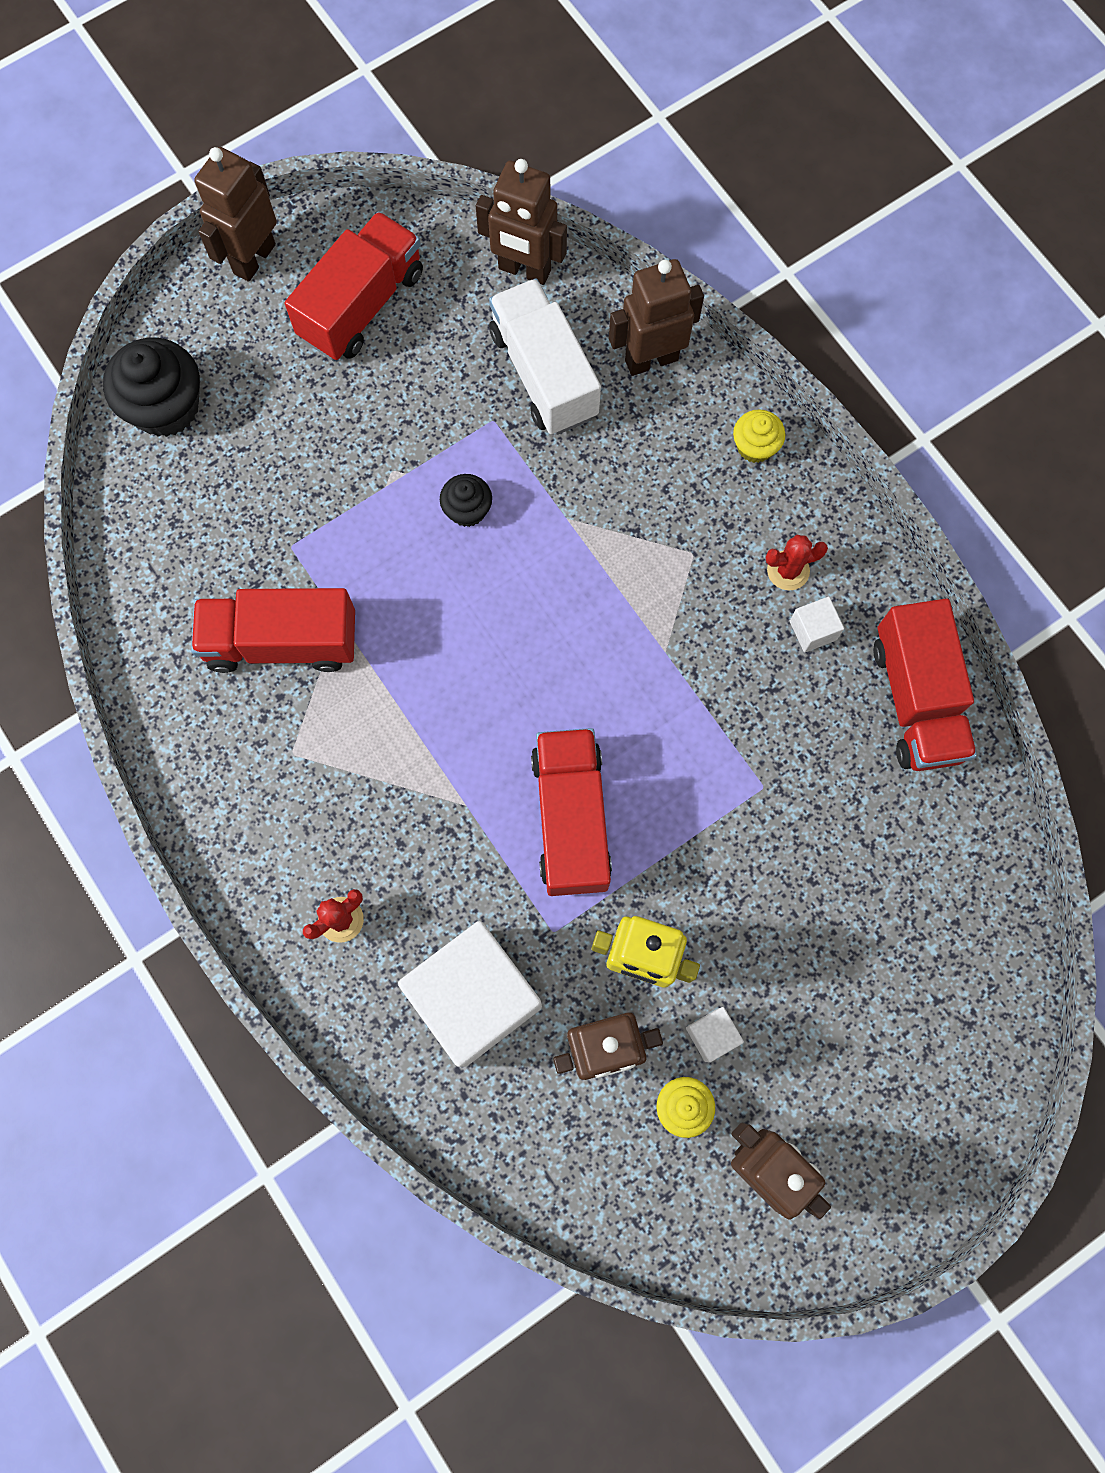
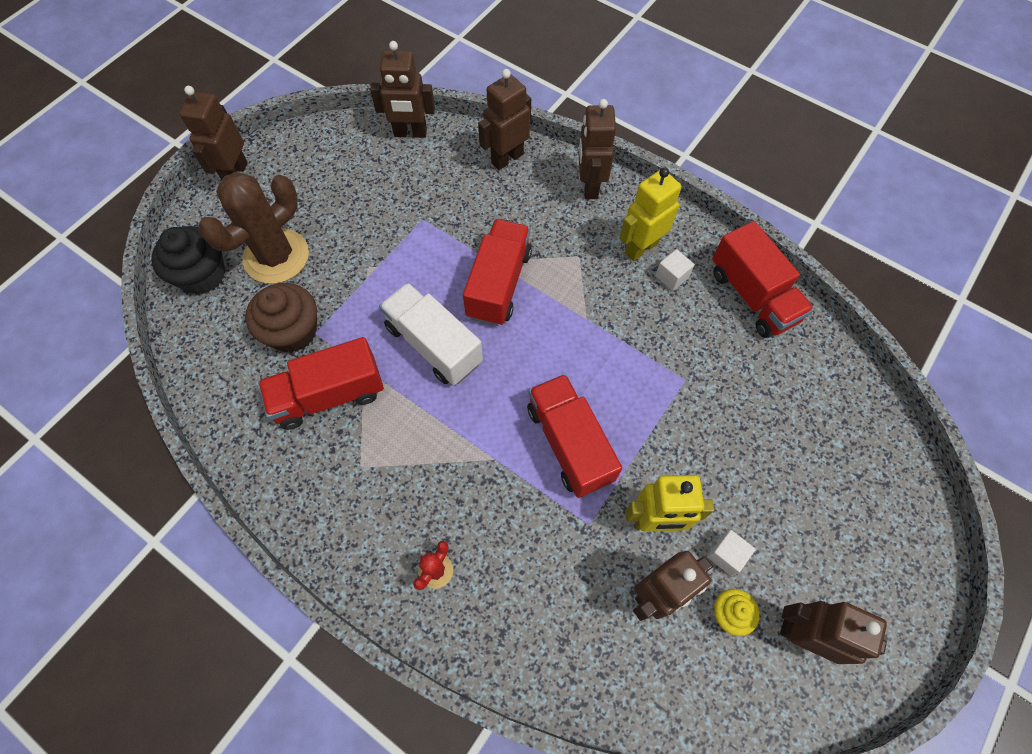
camera: 20 degrees left, 10 degrees down
red truck [285,211,423,360] -> red truck moved to [463,219,532,326]
white cube [398,921,542,1067] -> none
black cupcake [440,474,492,527] -> none
white truck [489,279,601,435] -> white truck moved to [379,282,483,385]
yellow cupcake [733,409,785,463] -> brown robot [578,99,616,199]
red cactus [765,535,828,590] -> yellow robot [620,167,682,261]
none -> brown cactus [198,172,309,284]
none -> brown cupcake [245,283,317,353]

